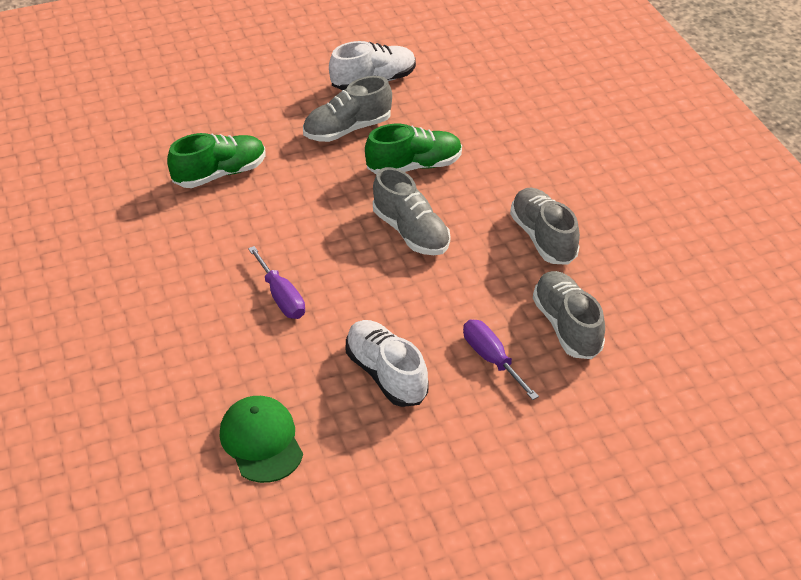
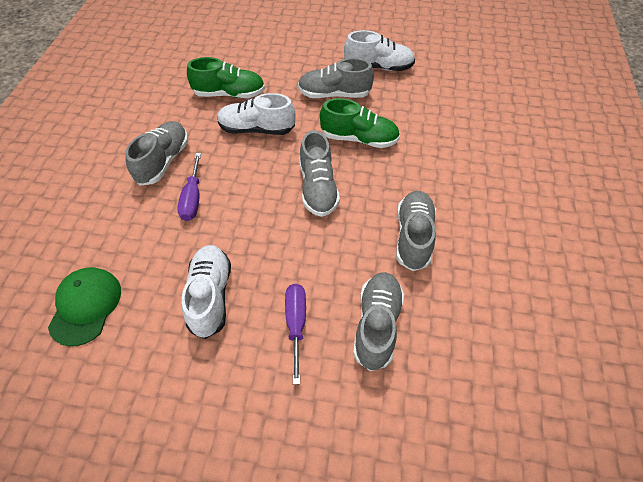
camera: 30 degrees right, 10 degrees up
none -> grey shoe [125,121,188,186]
none -> white shoe [217,93,295,135]

